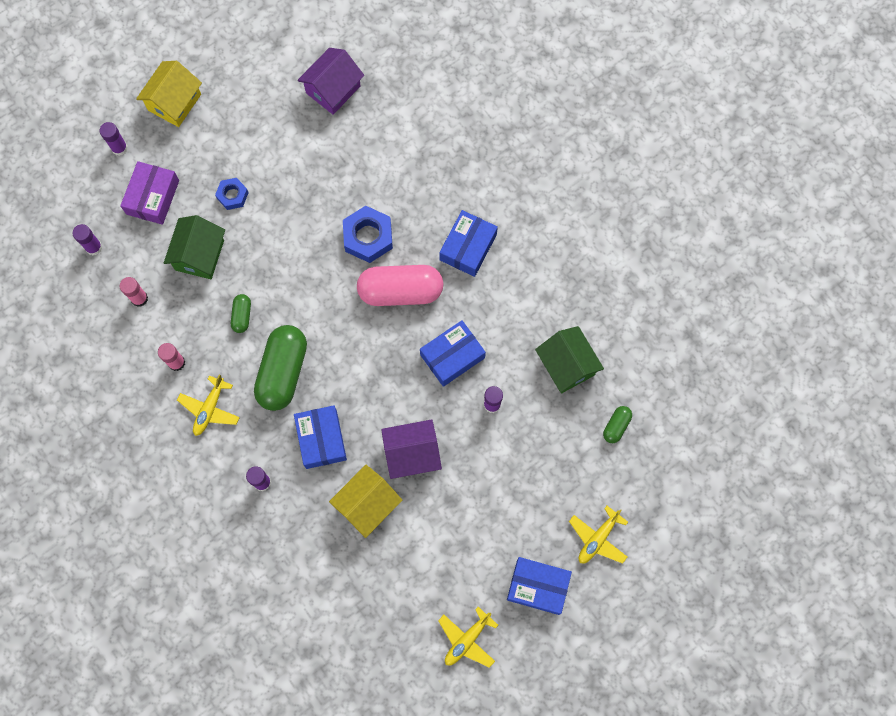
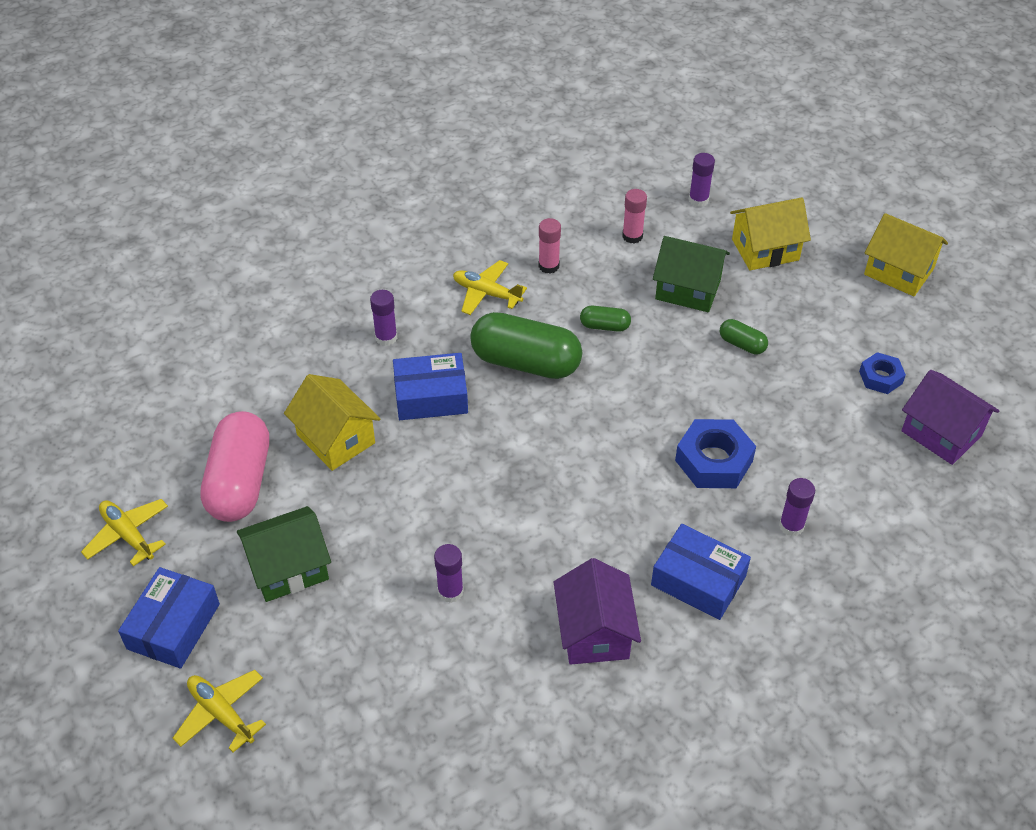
camera: 95 degrees right, 25 degrees down
purple glue stick [99,122,128,156] -> purple glue stick moved to [779,478,815,536]
purple box [120,161,179,225] -> yellow house [730,197,811,270]
blue nut [215,178,249,210] -> blue nut moved to [859,352,906,394]
pink capsule [357,265,444,306] -> pink capsule moved to [200,411,269,522]
purple house [381,419,442,479] -> purple house moved to [554,558,641,665]
blue box [420,320,486,387] -> none
green house [535,326,604,393] -> green house moved to [237,506,331,602]
green capsule [603,406,632,443] -> green capsule moved to [720,319,768,354]

